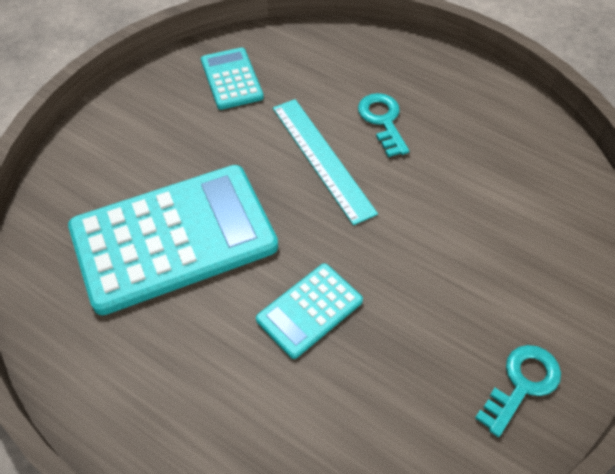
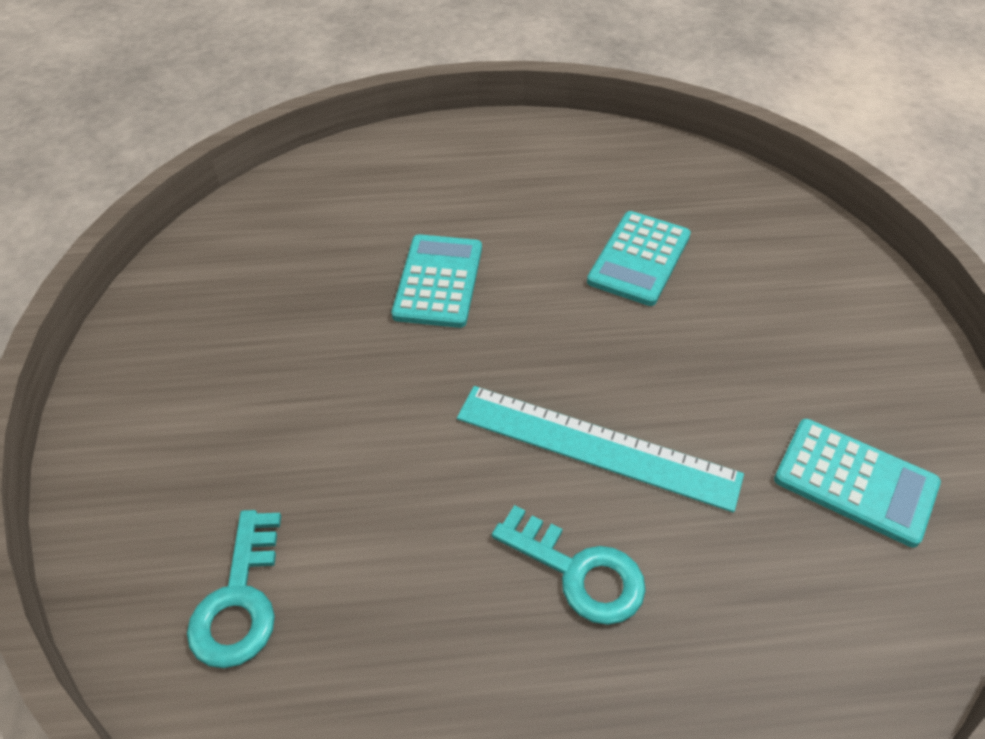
camera: 140 degrees right, 5 degrees down
turquoise calculator [68,165,278,315] -> turquoise calculator [587,211,691,306], size x0.48
turquoise key [475,345,561,437] -> turquoise key moved to [187,510,281,668]

